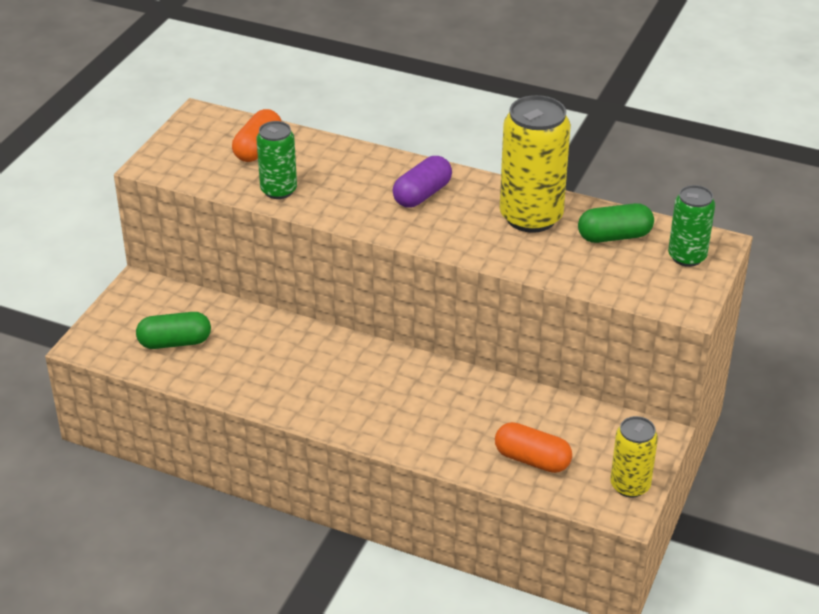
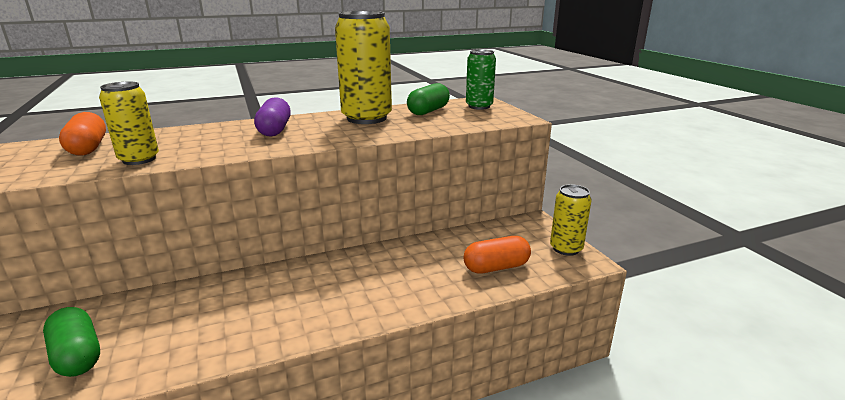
camera: 45 degrees left, 15 degrees down
green capsule [136,312,211,349] -> green capsule turned 75 degrees counterclockwise [43,307,100,377]
green can [256,121,297,199] -> yellow can [99,82,159,165]

